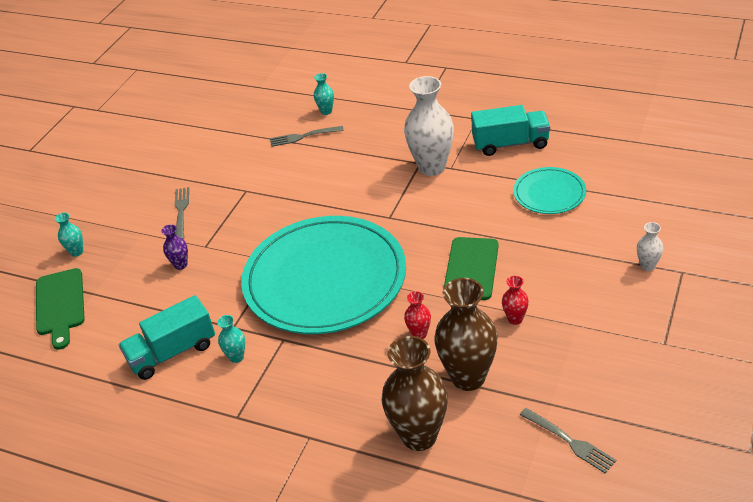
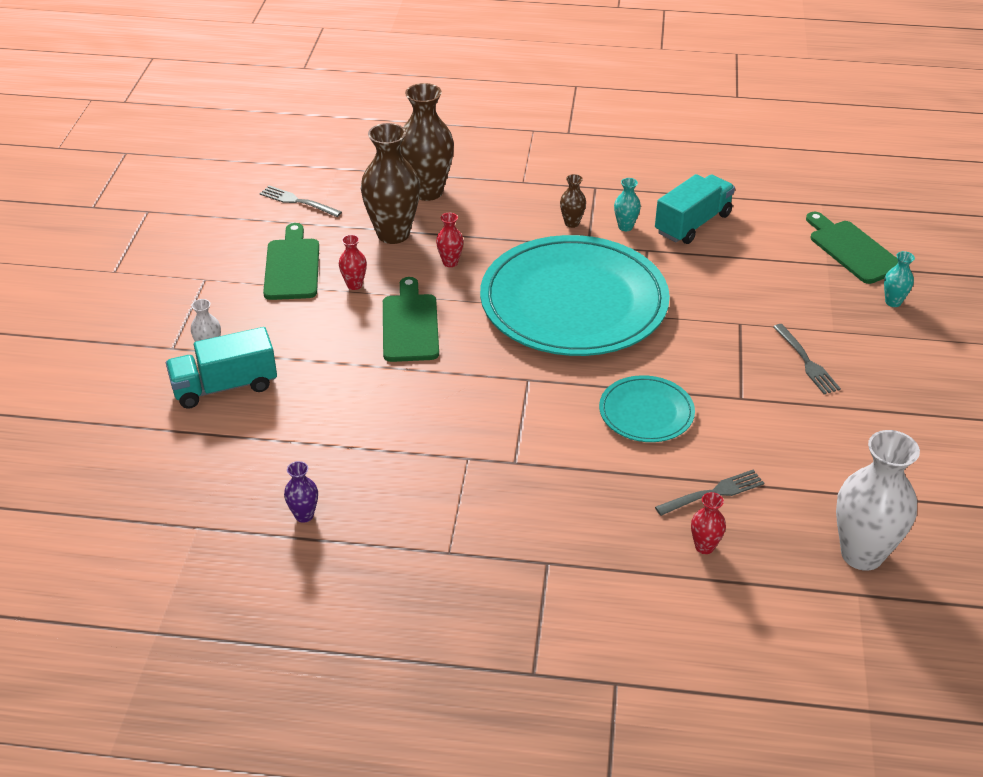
camera: 160 degrees right, 0 degrees up
purple vase [162,225,188,270] -> purple vase moved to [284,461,318,523]
turquoise vase [314,73,334,115] -> red vase [691,492,726,554]
white vase [404,76,454,176] -> white vase moved to [836,430,920,571]
turquoise truck [471,105,550,156] -> turquoise truck moved to [166,327,277,409]
turquoise plate [513,167,586,214] -> turquoise plate moved to [599,375,695,442]
none -> green cutting board [263,223,319,300]
none -> brown vase [560,174,586,228]

